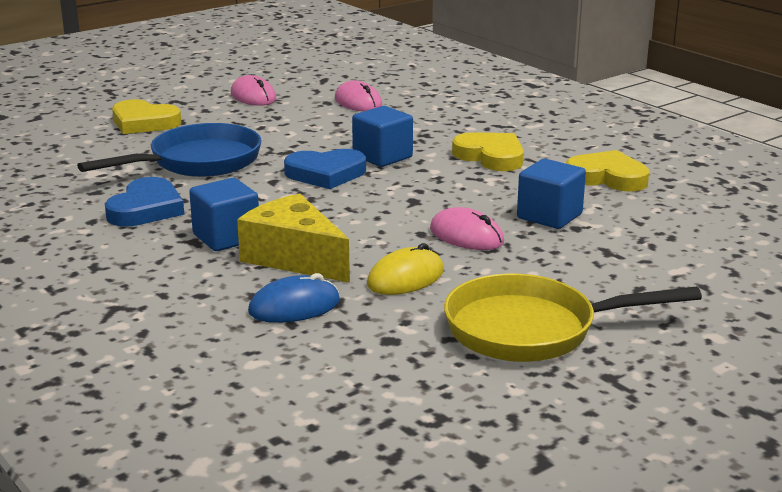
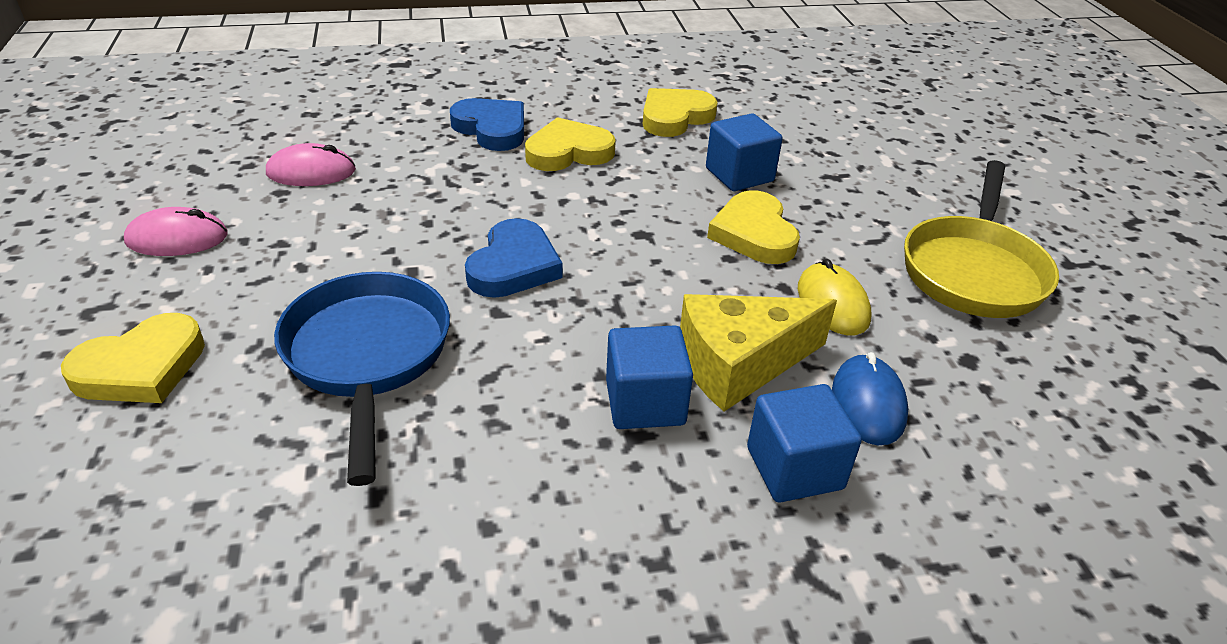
camera: 65 degrees left, 15 degrees up
blue heart [105,177,184,227] -> blue heart moved to [450,98,524,151]
blue cube [352,106,413,167] -> blue cube moved to [747,384,862,502]
pink mouse [430,207,504,250] -> yellow heart [707,190,800,264]

